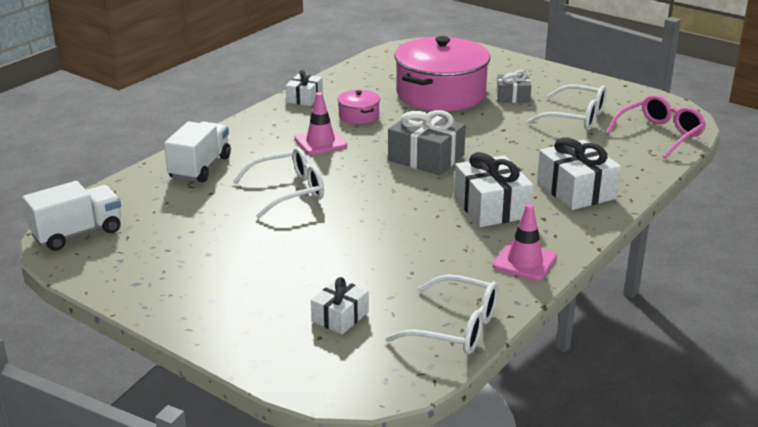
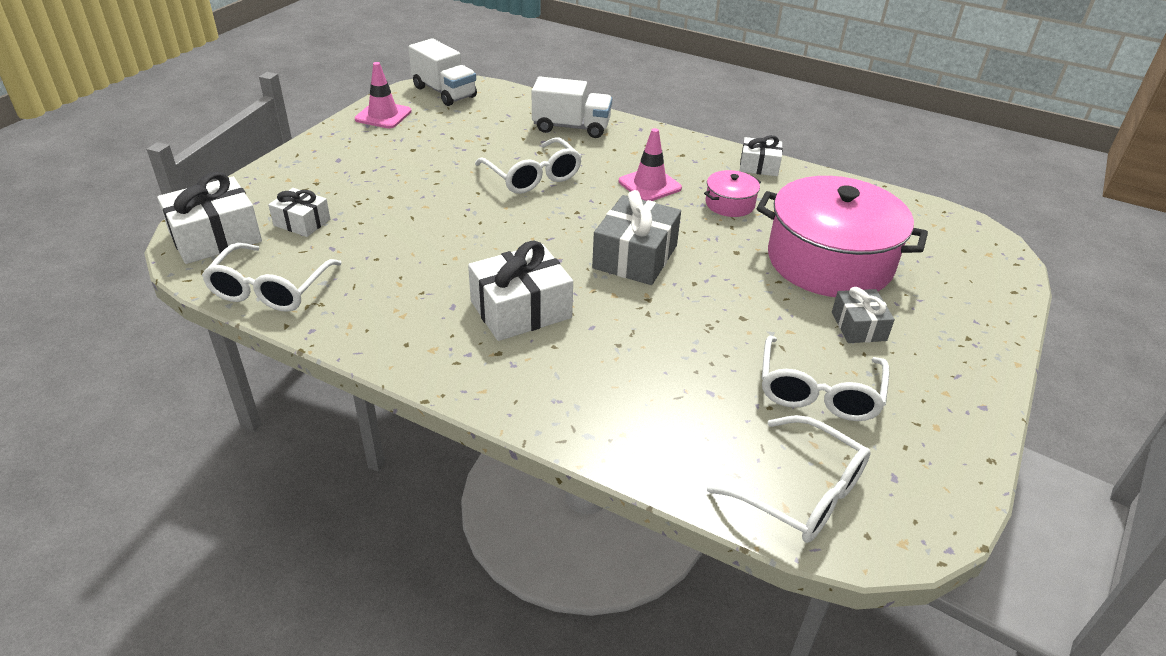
camera: 80 degrees right, 10 degrees up
pink traffic cone [493,204,557,281] -> pink traffic cone moved to [355,62,412,128]
white gift [537,137,621,210] -> white gift moved to [157,172,262,264]
pink glasses [606,95,706,159] -> white glasses [707,415,870,543]

